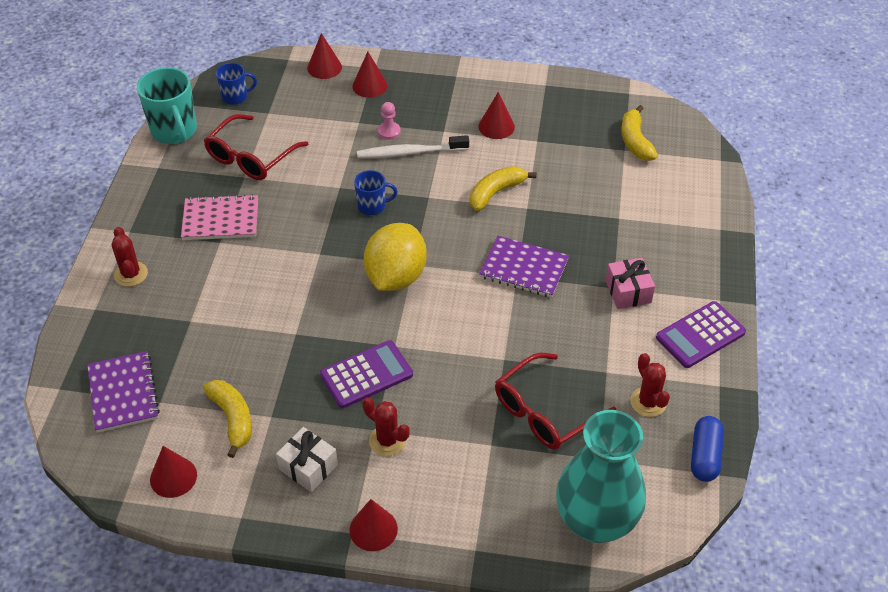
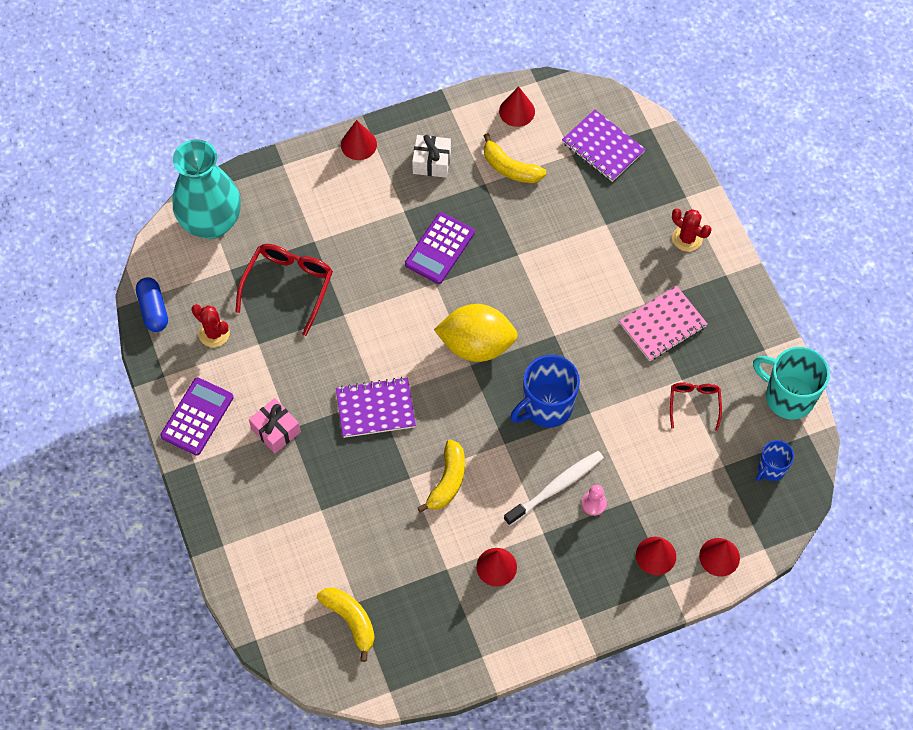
camera: 150 degrees right, 15 degrees up
red glasses [204,114,308,180] -> red glasses [670,382,722,431], size x0.59
blue mug [354,170,398,215] -> blue mug [510,355,580,428], size x1.77
red cactus [363,397,410,456] -> none
yellow lemon [364,223,427,291] -> yellow lemon turned 75 degrees counterclockwise [434,304,518,362]

